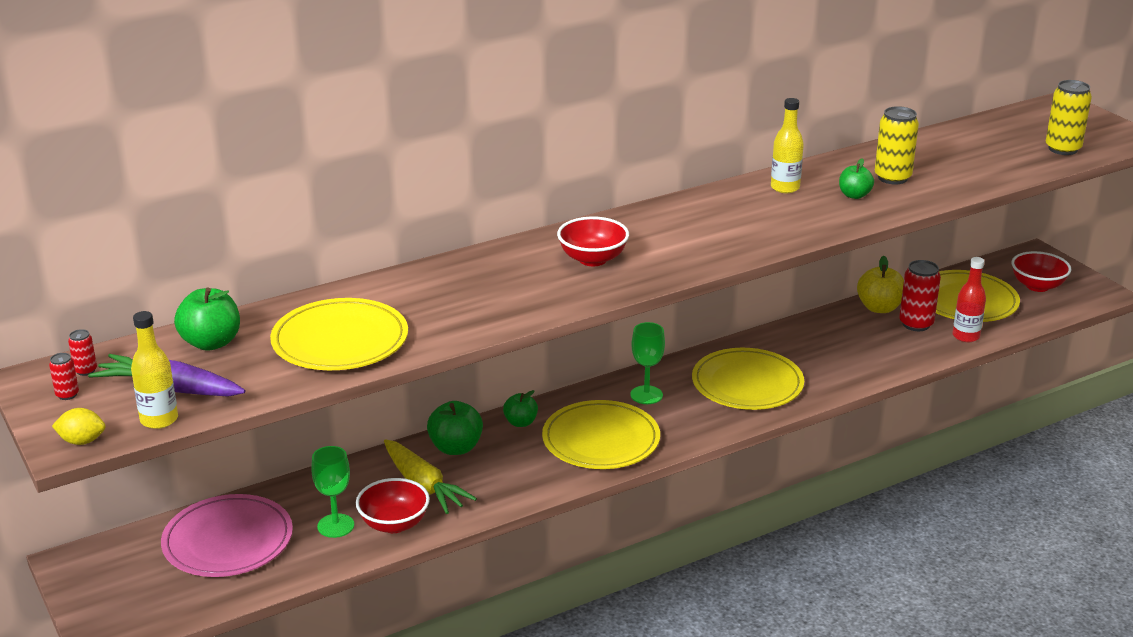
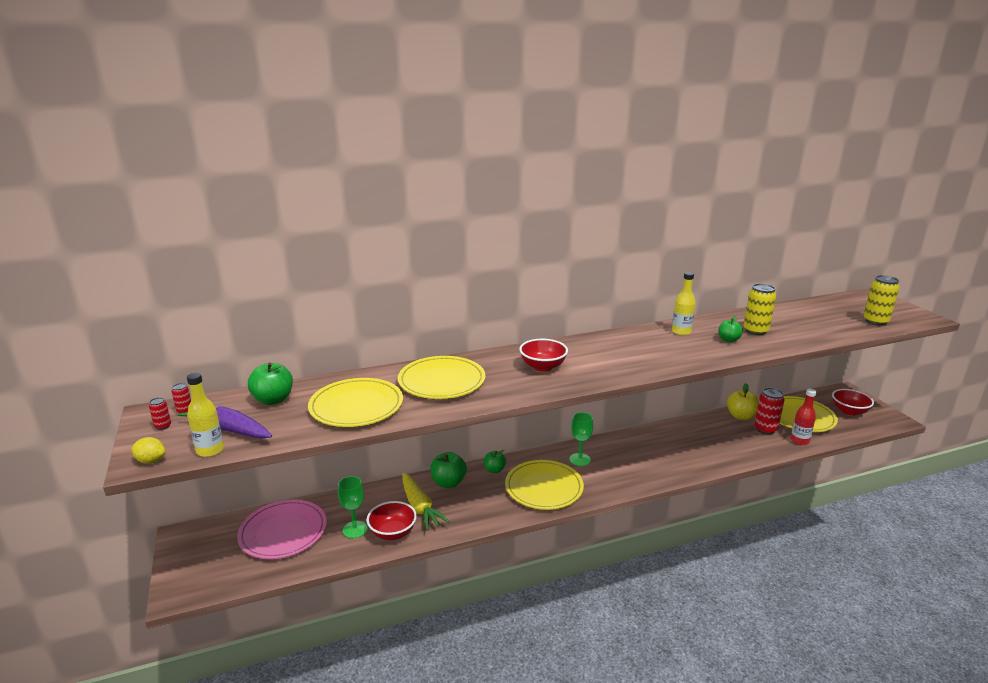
camera: 10 degrees right, 5 degrees down
yellow plate [692,348,804,410] -> yellow plate moved to [398,356,486,399]

